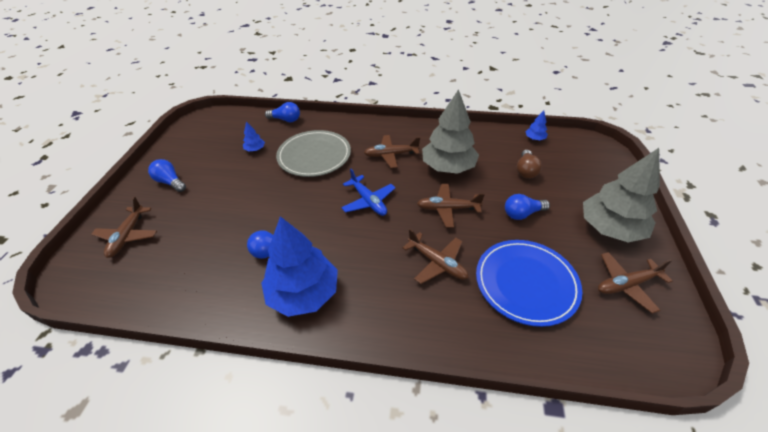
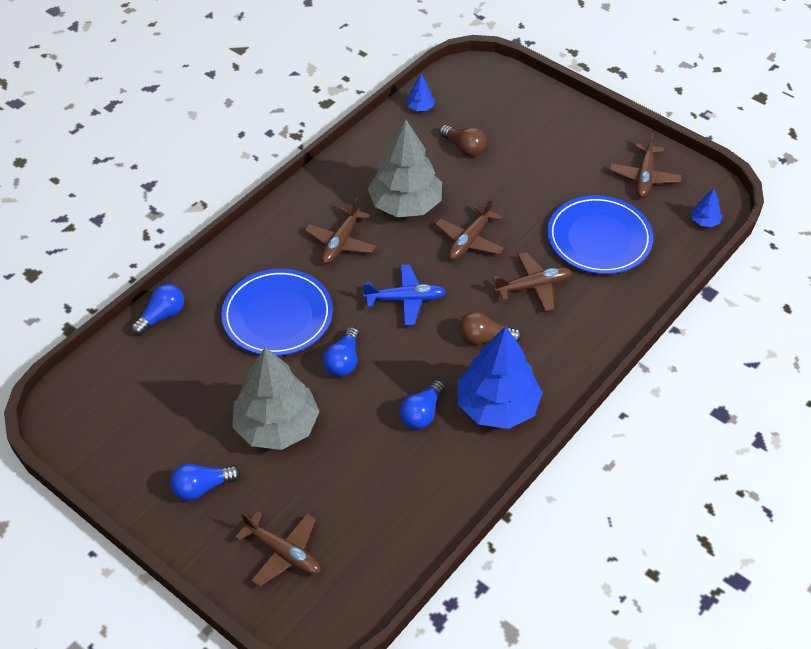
camera: 60 degrees left, 5 degrees up
blue tree [243,121,265,151] -> blue tree moved to [691,188,722,227]
grey plate [276,130,351,177] -> blue plate [221,269,333,356]
blue light bulb [505,194,550,220] -> blue light bulb moved to [323,327,359,377]
grey tree [583,148,660,243] -> grey tree moved to [232,347,320,450]
none -> brown light bulb [458,312,522,345]

